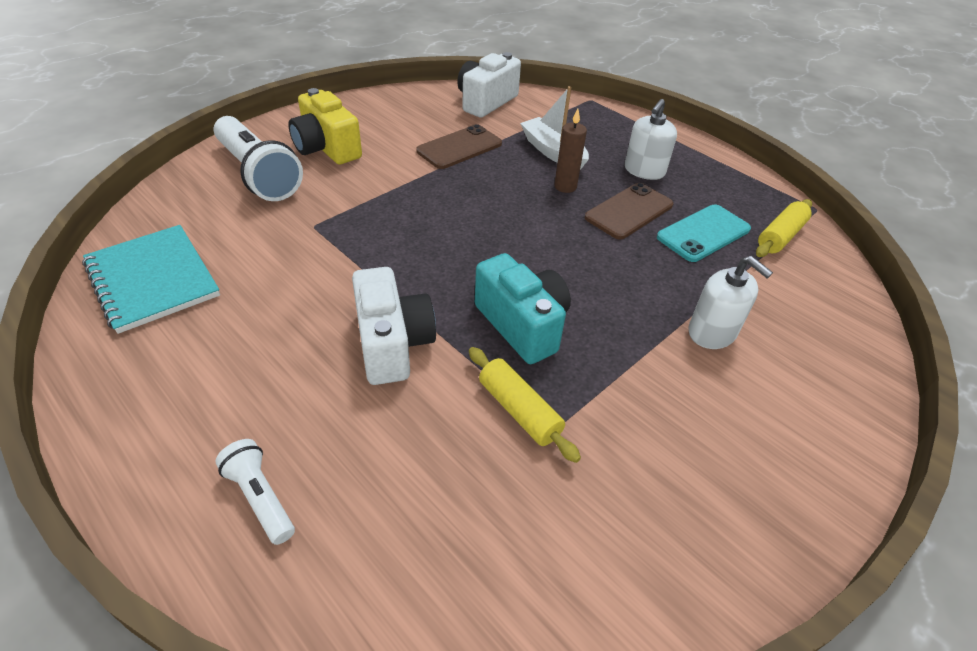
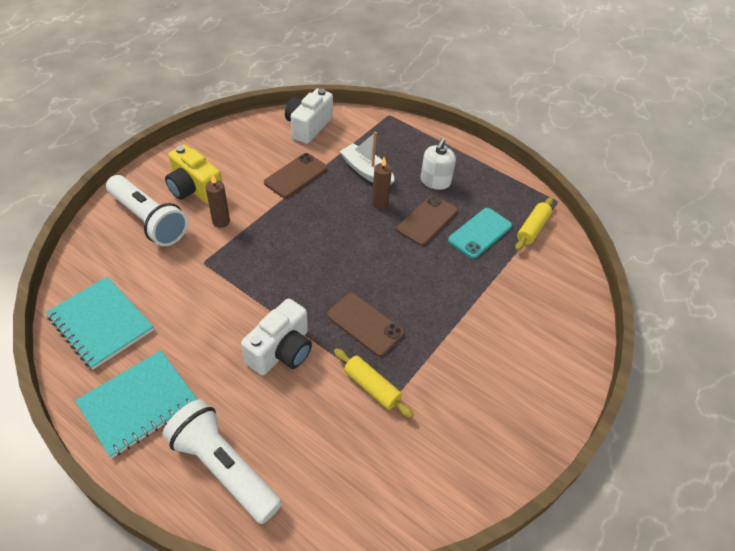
camera: 10 degrees left, 5 degrees up
white flashlight [215,439,295,545] -> white flashlight [162,399,282,524], size x2.00
white camera [352,267,436,385] -> white camera turned 60 degrees clockwise [241,298,312,375]
turquoise camera [475,253,571,364] -> brown phone [327,293,404,357]
white soap dispenser [689,256,773,349] -> none
none -> turquoise notebook [75,350,198,458]
none -> brown candle [205,174,230,228]

